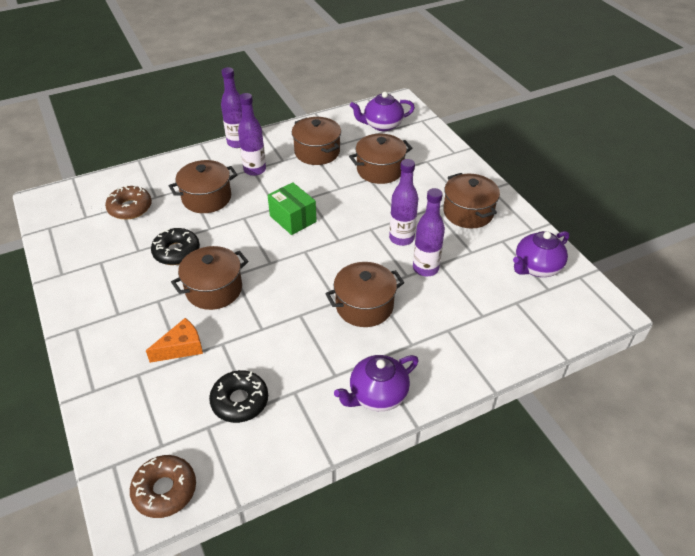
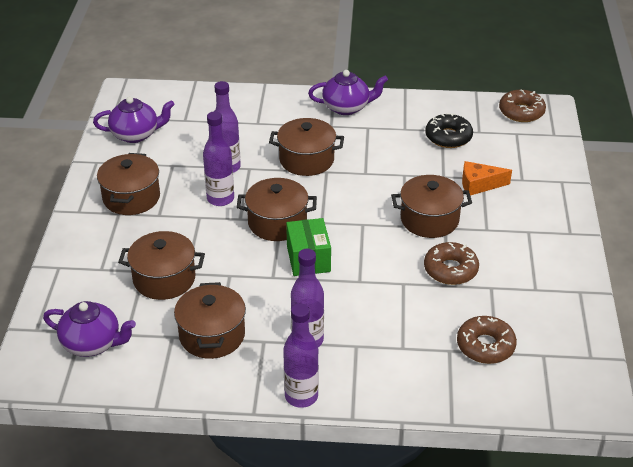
camera: 150 degrees left, 5 degrees down
black donut [151,228,200,265] -> brown donut [424,242,479,285]
brown pot [169,160,237,213] -> brown pot moved to [237,178,317,241]

